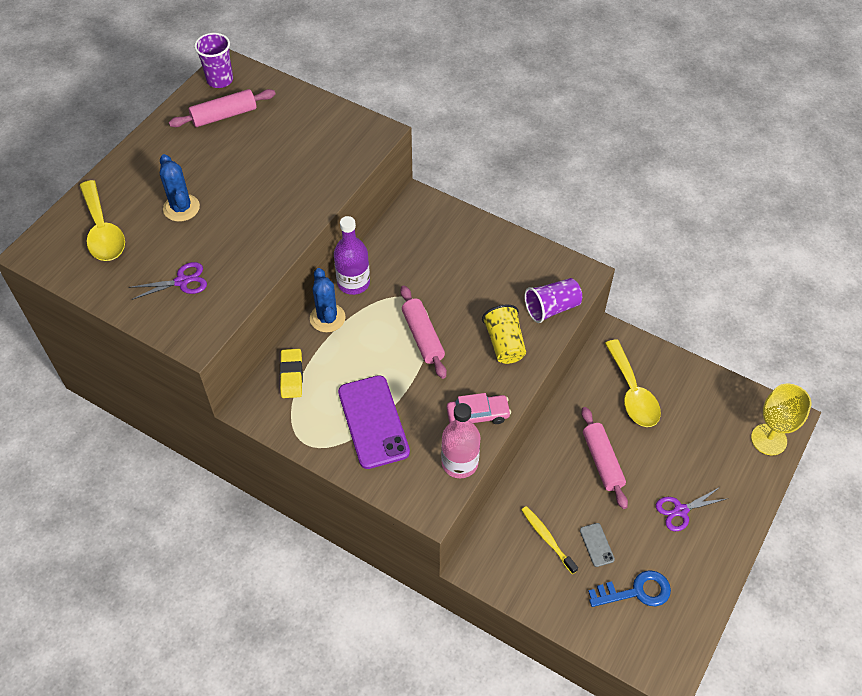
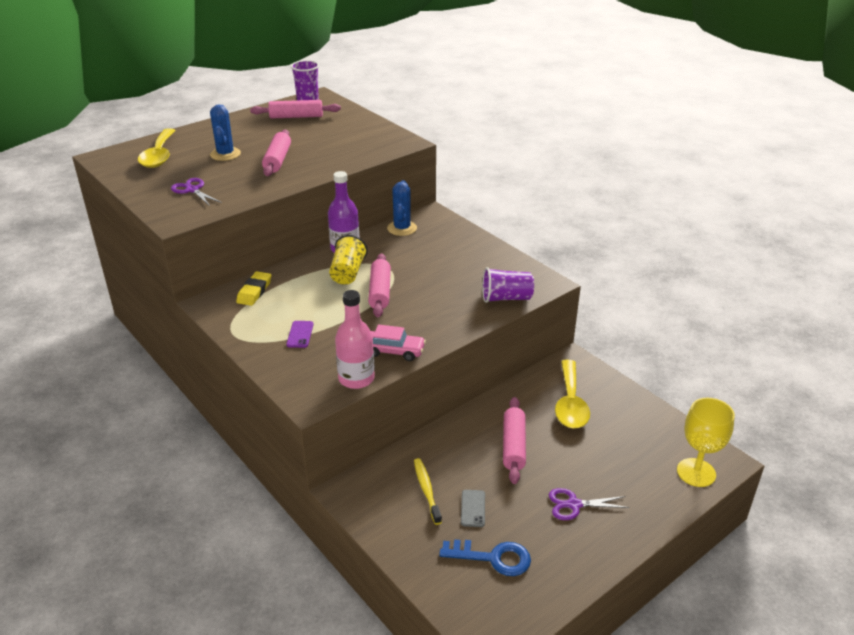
camera: 20 degrees right, 20 degrees down
purple scissors [129,262,207,300] -> purple scissors turned 135 degrees counterclockwise [171,178,222,206]
blue cactus [310,268,346,332] -> blue cactus moved to [387,180,417,236]
purple phone [338,375,410,469] -> purple phone [286,321,314,348], size x0.45
yellow cup [482,304,526,364] -> yellow cup moved to [329,235,368,285]
none -> pink rolling pin [262,130,291,176]

